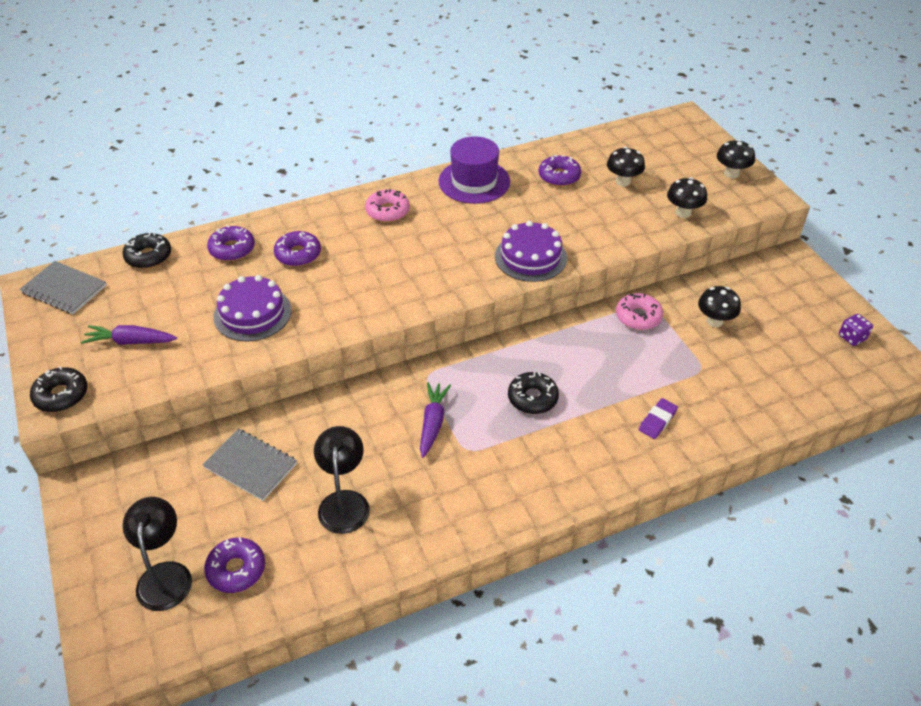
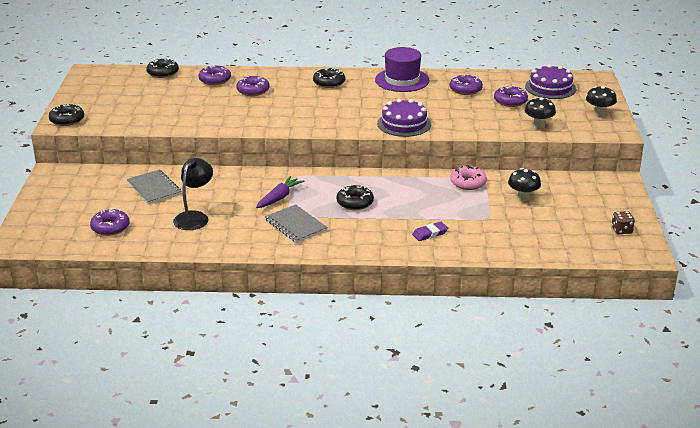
camera: 25 degrees right, 15 degrees down
grey notebook [20,261,107,314] -> grey notebook moved to [265,204,328,243]
purple carrot [81,325,177,345] -> none
black lamp [123,497,192,611] -> none
purple cake [214,275,291,341] -> purple cake moved to [525,64,577,99]
pink donut [365,189,410,222] -> black donut [313,68,345,88]
black mushroom [607,147,645,186] -> purple donut [494,85,528,107]
purple dice [839,314,873,346] -> brown dice [611,211,635,234]

